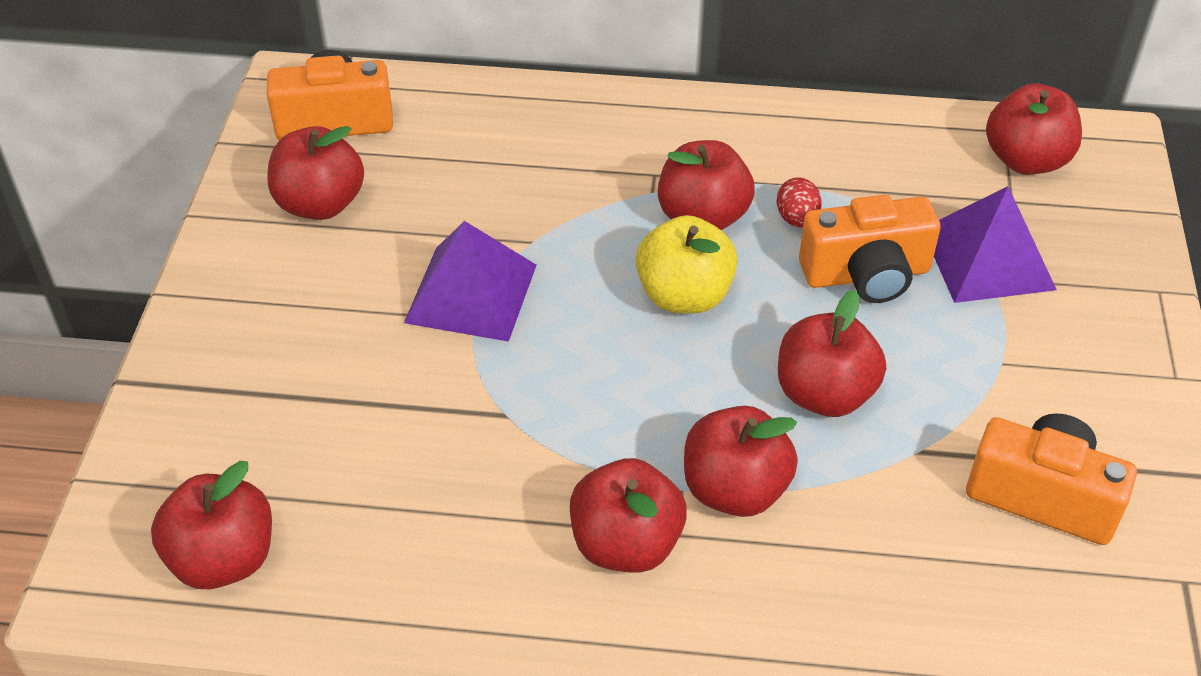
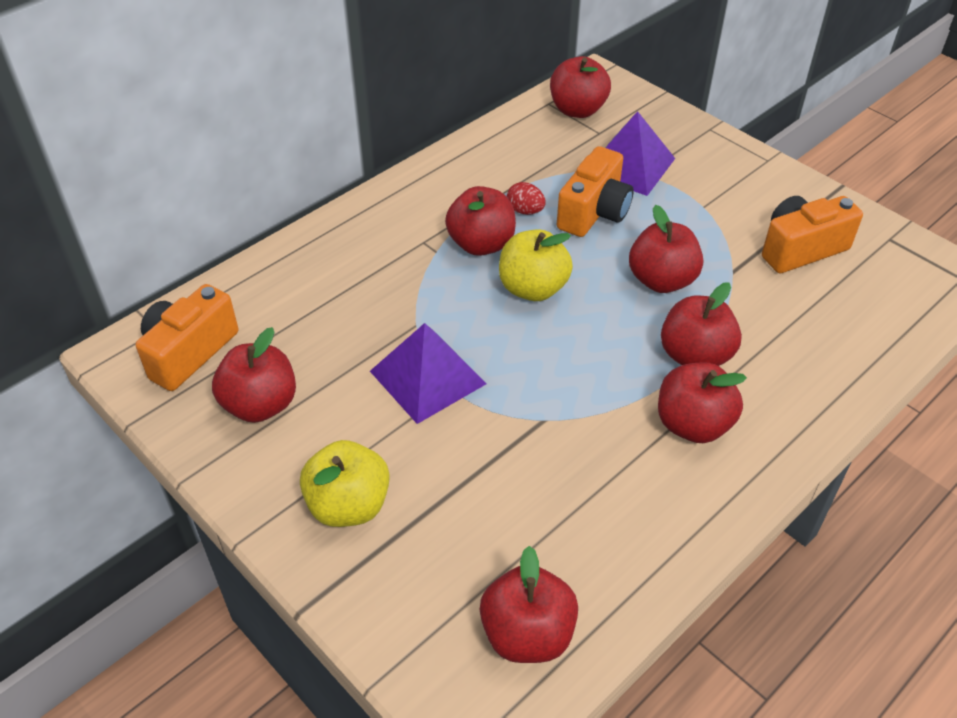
camera: 50 degrees left, 0 degrees up
none -> yellow apple [300,440,390,527]

